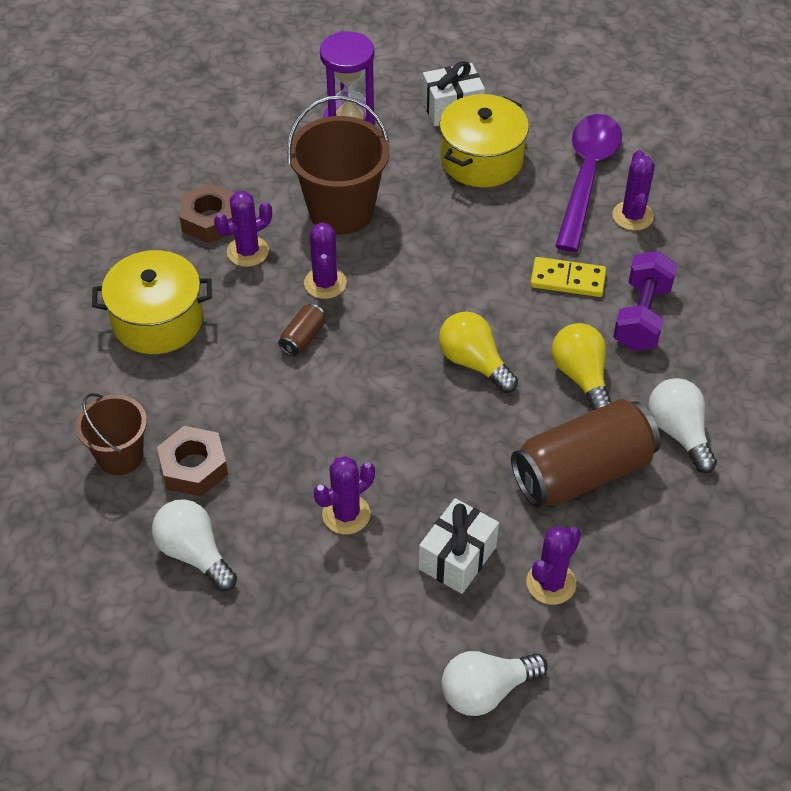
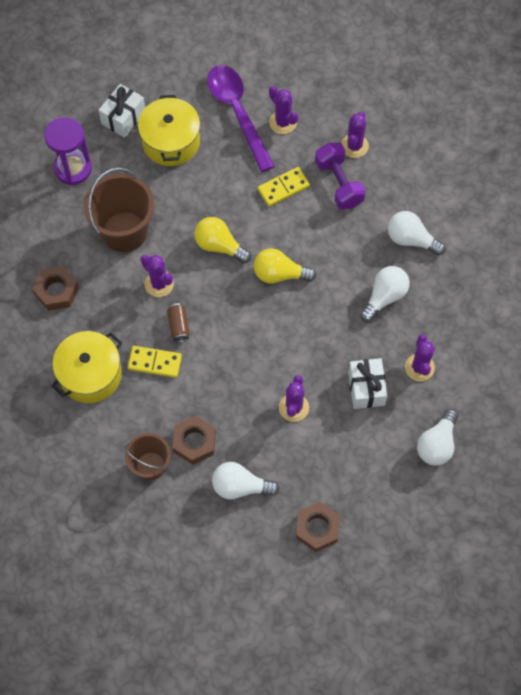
camera: 40 degrees left, 15 degrees up
purple cactus [214,191,272,267] -> purple cactus moved to [341,112,369,158]
brown can [511,399,661,508] -> white light bulb [360,266,410,322]
yellow light bulb [552,323,612,411] -> yellow light bulb moved to [194,217,251,263]
none -> yellow domino [128,346,182,378]
none -> brown nut [296,502,340,552]

